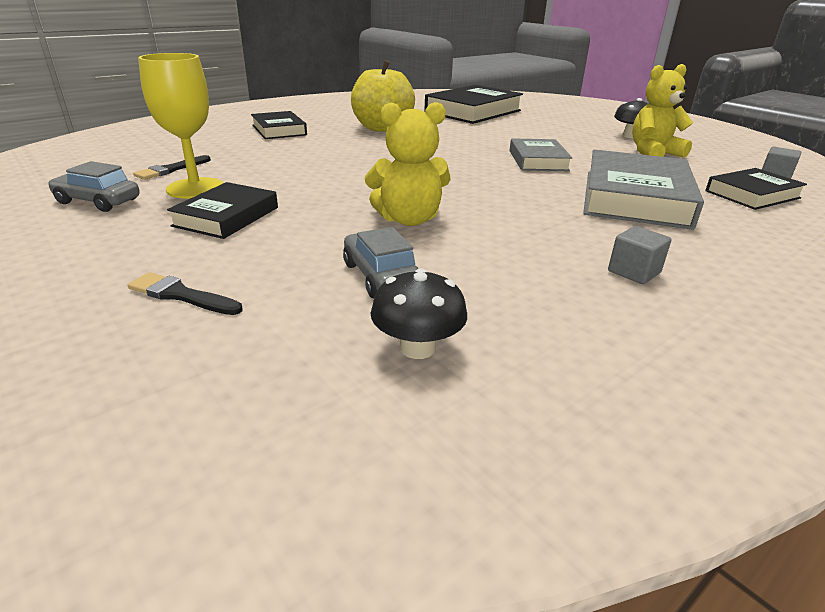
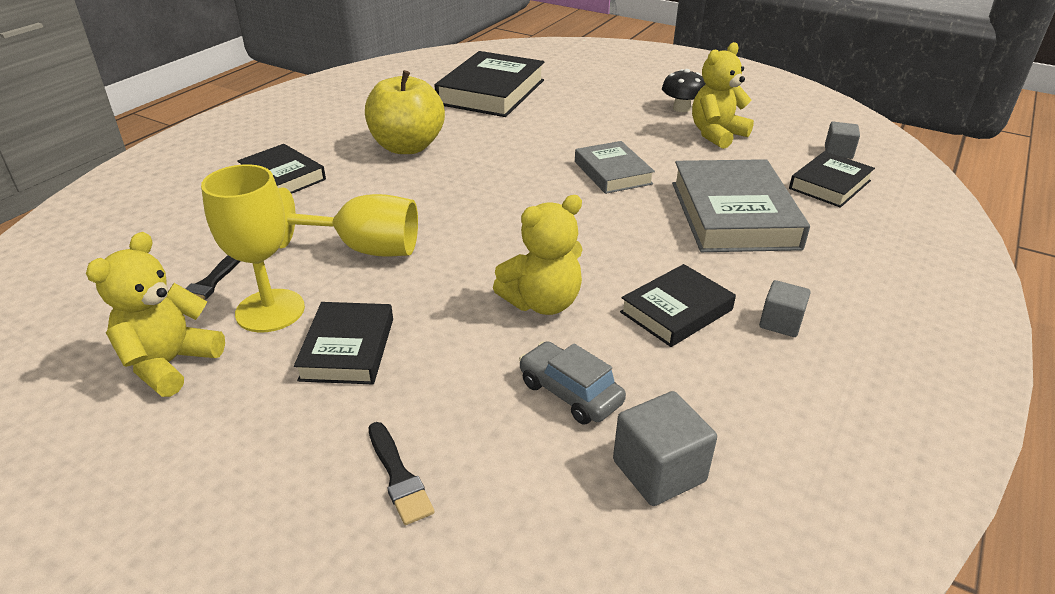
camera: 20 degrees left, 5 degrees up
grey car [48,161,140,212] -> yellow teddy bear [86,232,225,397]
black brush [128,272,243,315] -> black brush turned 120 degrees counterclockwise [368,422,434,525]
black mushroom [371,268,467,359] -> grey cube [613,391,717,506]
none -> yellow goblet [278,188,418,257]
none -> black book [620,264,736,347]

